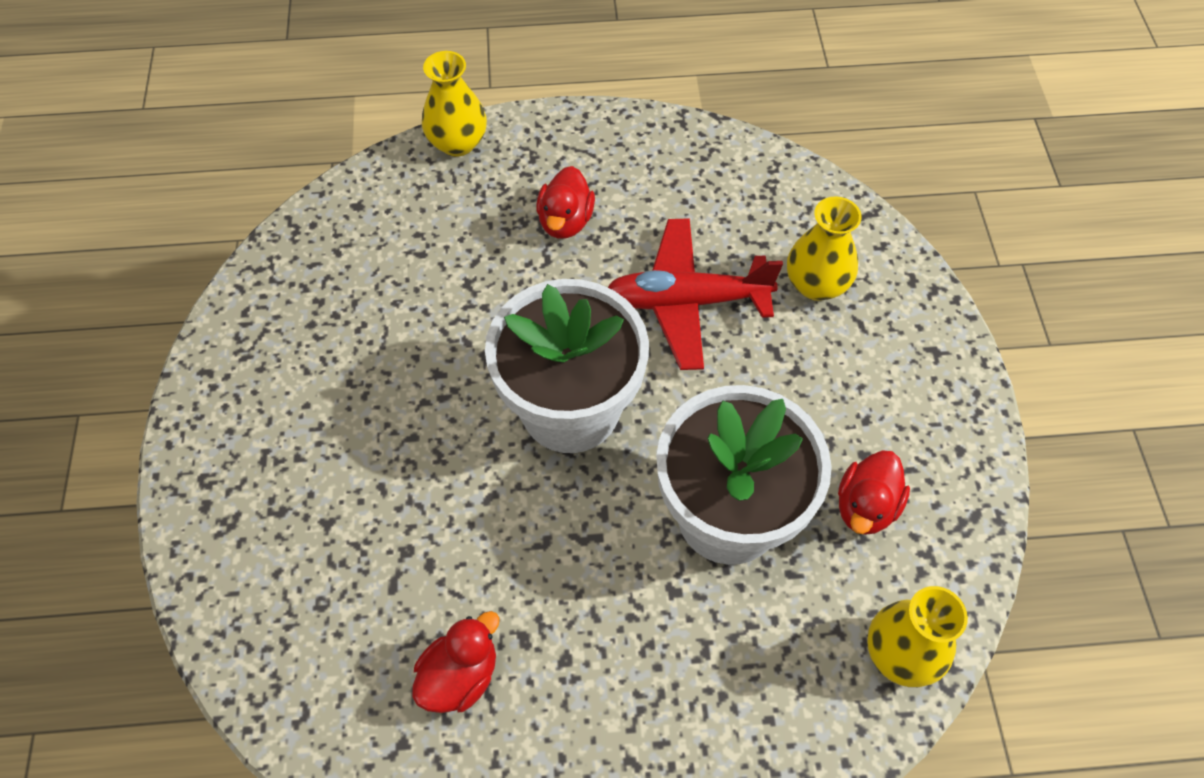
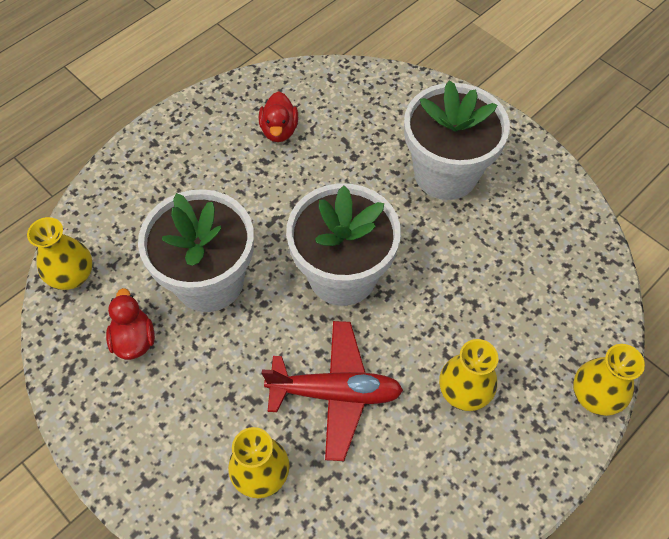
camera: 140 degrees right, 0 degrees up
red duck [536,166,595,239] -> yellow vase [439,339,498,411]
red plane [608,218,783,370] -> red plane turned 45 degrees clockwise [262,321,403,461]
none -> white flower pot [404,80,510,200]

